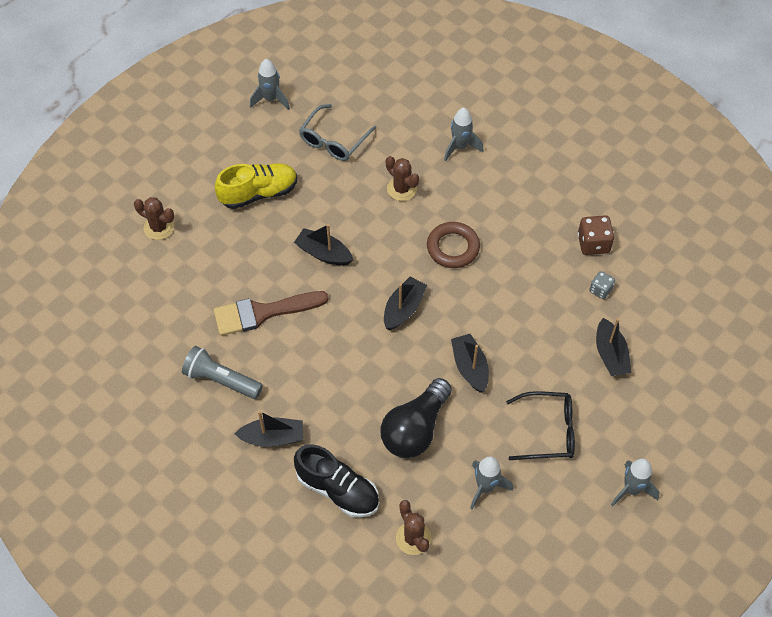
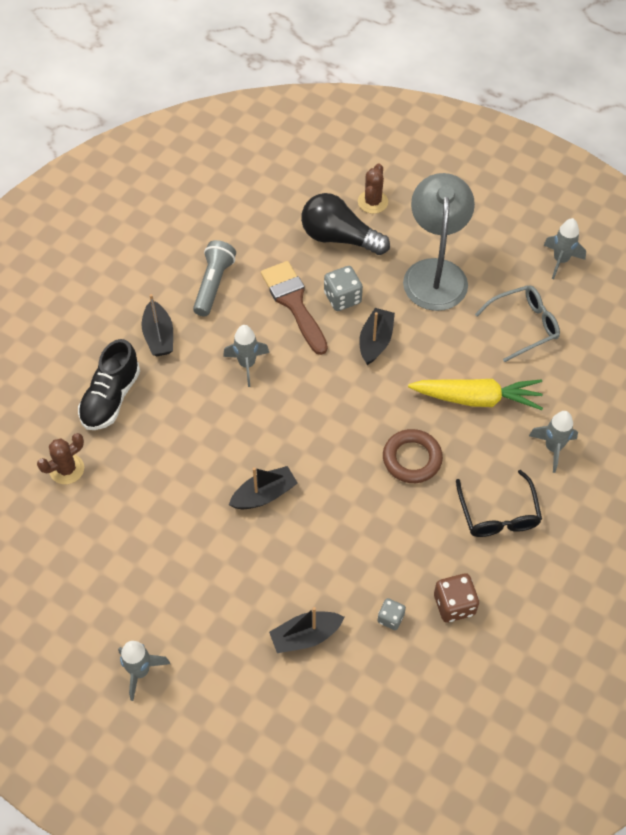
camera: 80 degrees right, 0 degrees up
yellow shoe [215,163,297,209] -> grey lamp [403,173,475,311]
grey glasses [299,104,376,161] -> grey glasses turned 135 degrees clockwise [475,285,560,362]
black light bulb [380,378,452,458] -> black light bulb moved to [301,193,390,255]
black boat [384,277,427,330] -> none
brown cactus [386,156,419,201] -> yellow carrot [408,379,543,410]
grey rocket [470,456,513,509] -> grey rocket moved to [223,325,269,387]
black glasses [506,391,575,460] -> black glasses moved to [456,470,542,537]
none -> grey dice [324,266,363,311]

